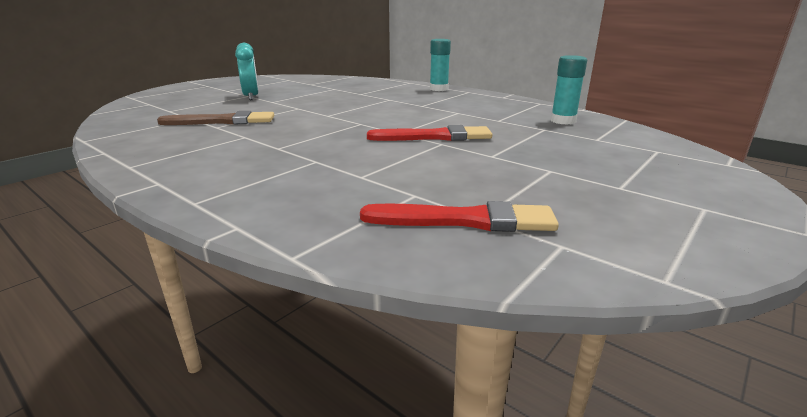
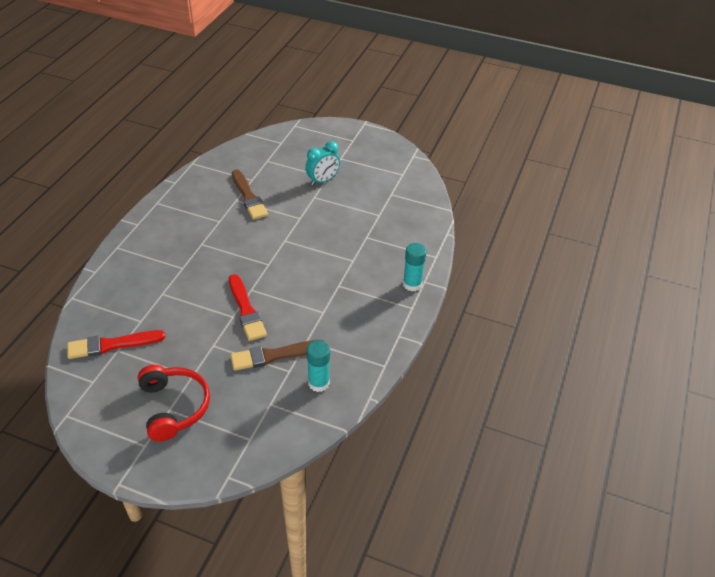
camera: 70 degrees right, 20 degrees up
red brush [360,201,559,232] -> red brush turned 90 degrees clockwise [67,330,165,359]
none -> red headphones [138,365,210,442]
none -> brown brush [230,340,325,371]

